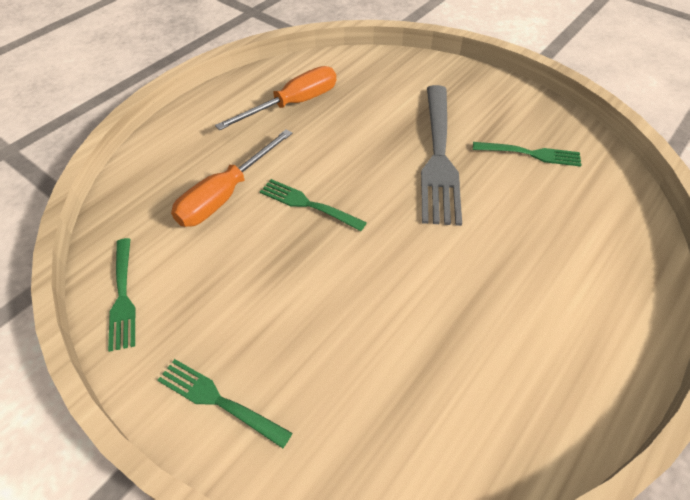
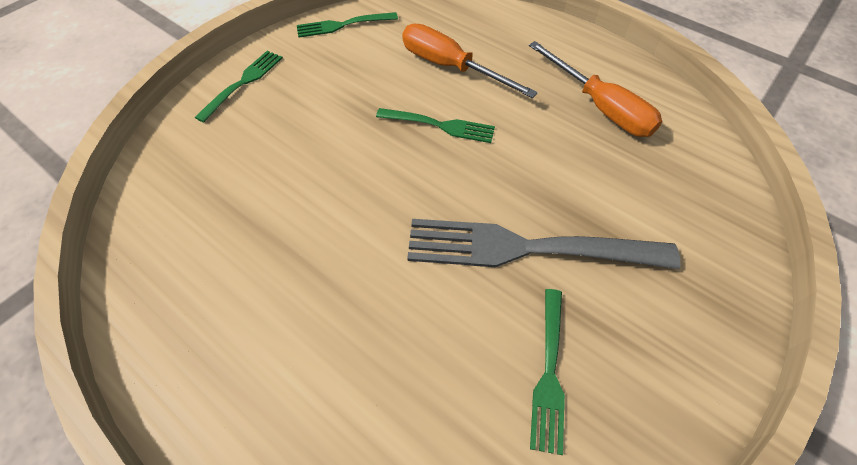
camera: 90 degrees right, 5 degrees up
green fork [260,179,367,231] -> green fork turned 75 degrees clockwise [376,108,495,143]

